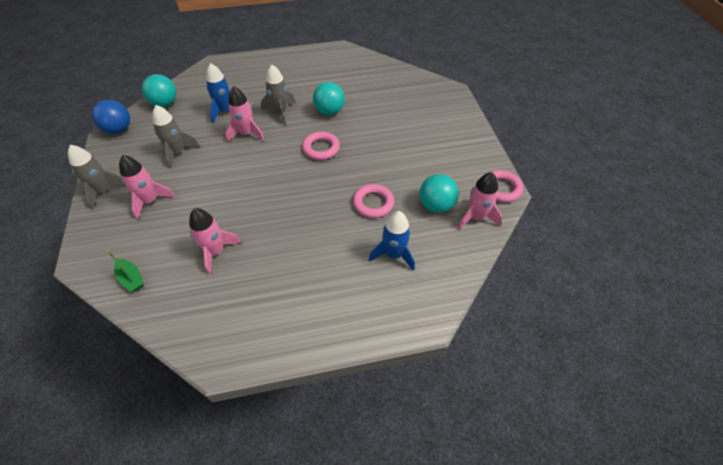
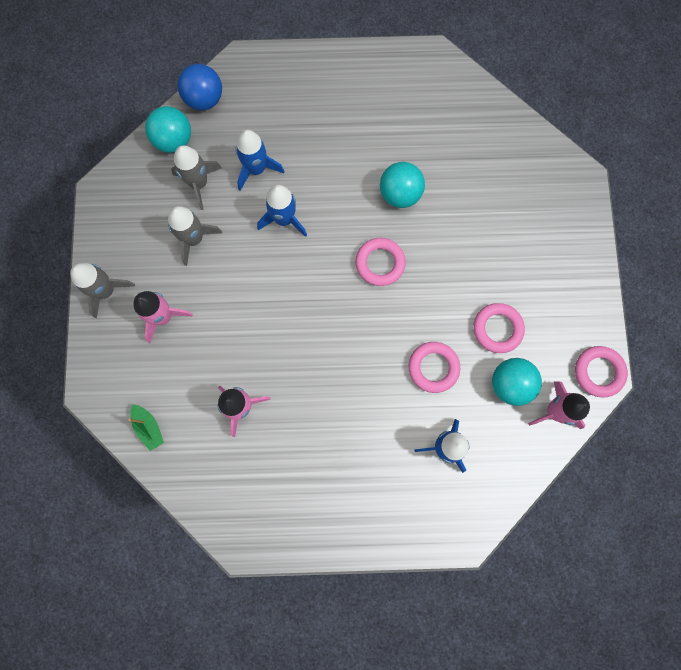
camera: 10 degrees right, 25 degrees up
blue ball [92,100,130,134] -> blue ball moved to [178,64,222,111]
pink rocket [225,86,264,142] -> blue rocket [257,185,307,237]
grey rocket [261,65,296,125] -> grey rocket moved to [171,145,222,210]
none -> pink ring [473,303,525,353]

